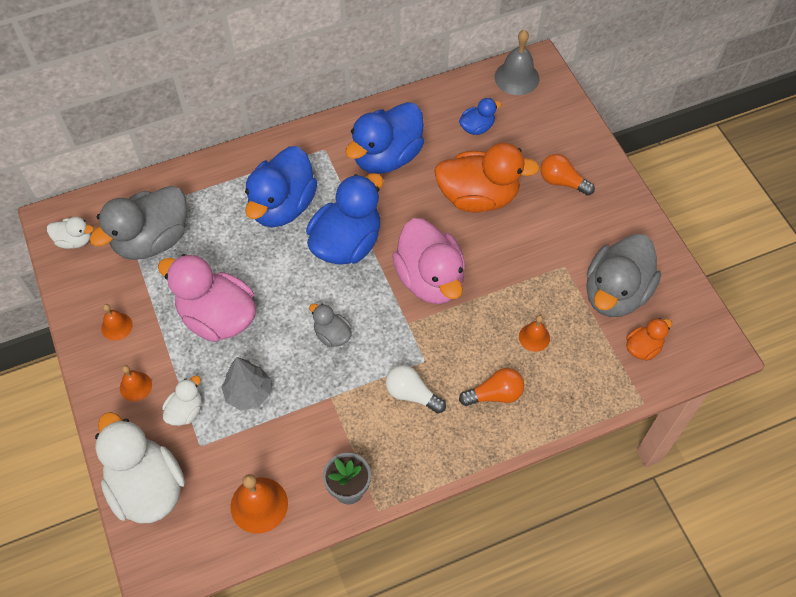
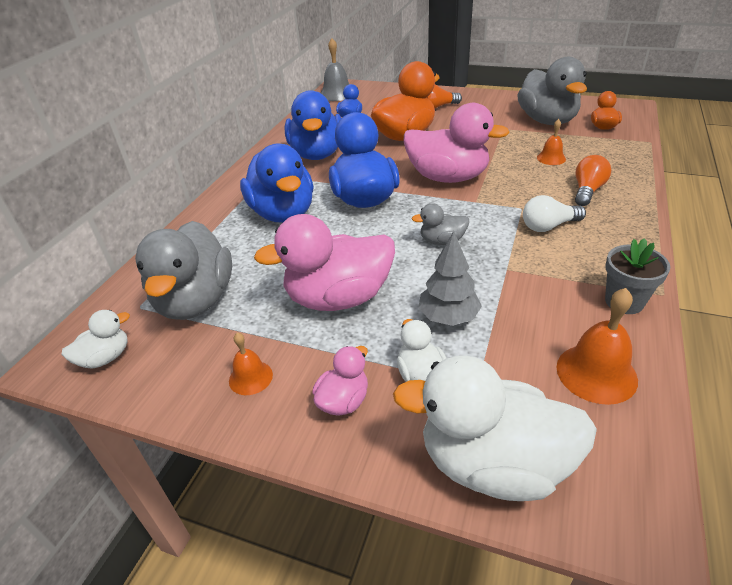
camera: 45 degrees left, 20 degrees down
orange bell [120,365,152,401] -> pink duck [312,346,368,416]

